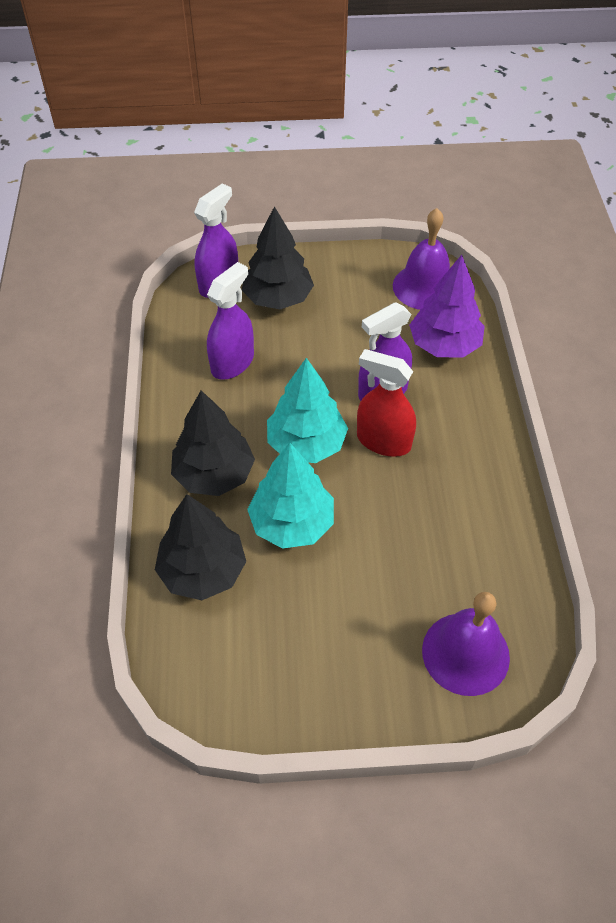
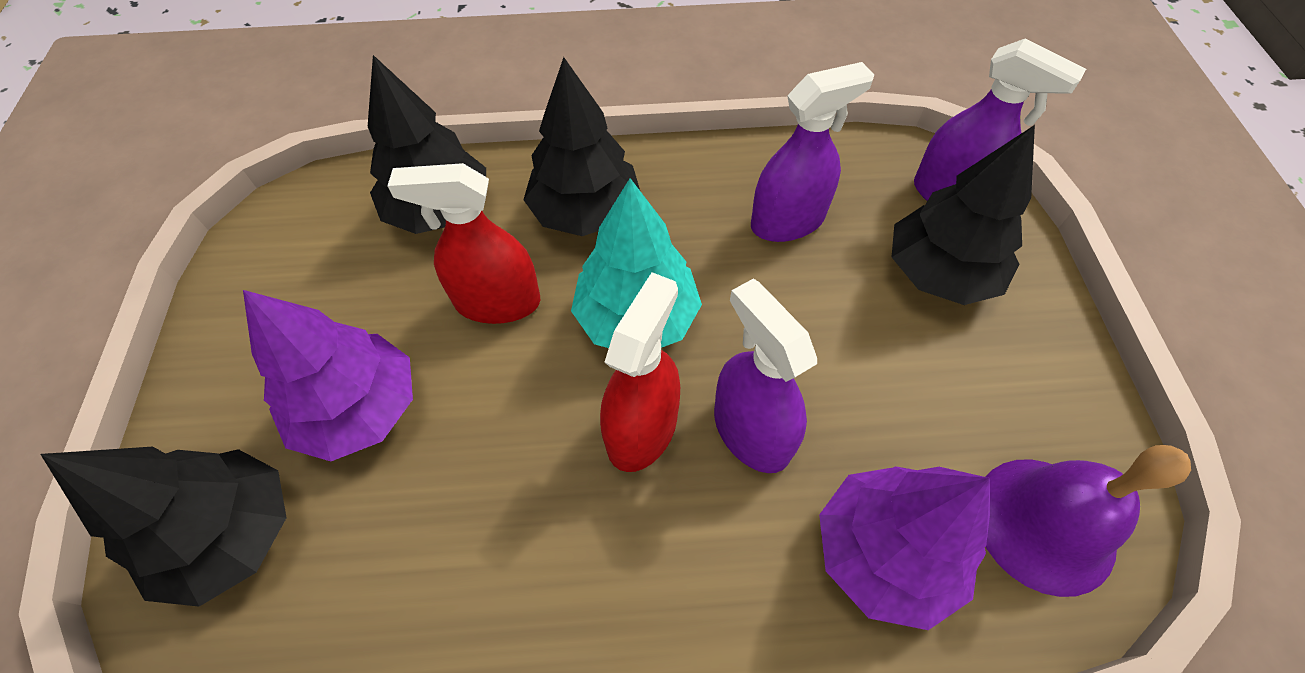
camera: 90 degrees right, 5 degrees up
purple spray bottle [207,262,254,380] -> purple spray bottle turned 60 degrees counterclockwise [751,62,874,242]
turquoise tree [247,443,334,549] -> red spray bottle [387,163,540,324]
purple bell [422,592,510,696] -> black tree [40,446,287,607]
none -> purple tree [243,290,413,461]

